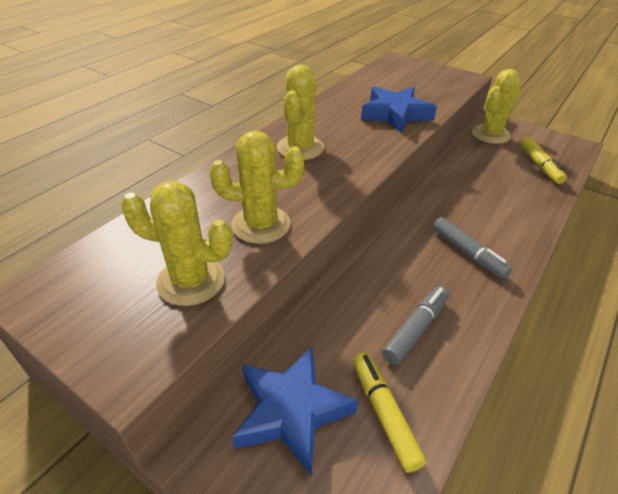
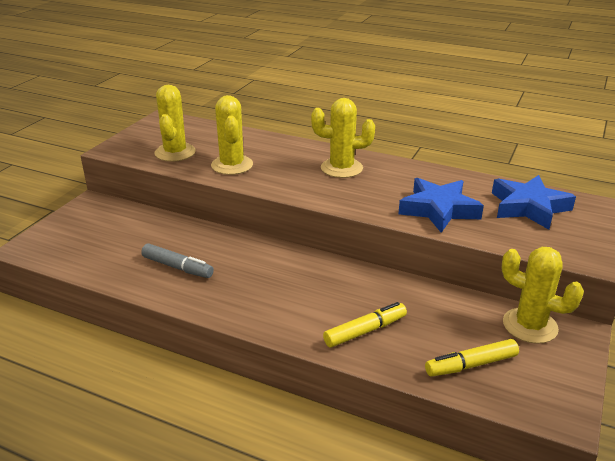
camera: 80 degrees right, 10 degrees down
blue star [232,347,358,475] -> blue star moved to [492,175,576,230]
yellow marker [353,352,427,473] -> yellow marker moved to [323,302,407,348]
grey marker [433,217,512,279] -> none

